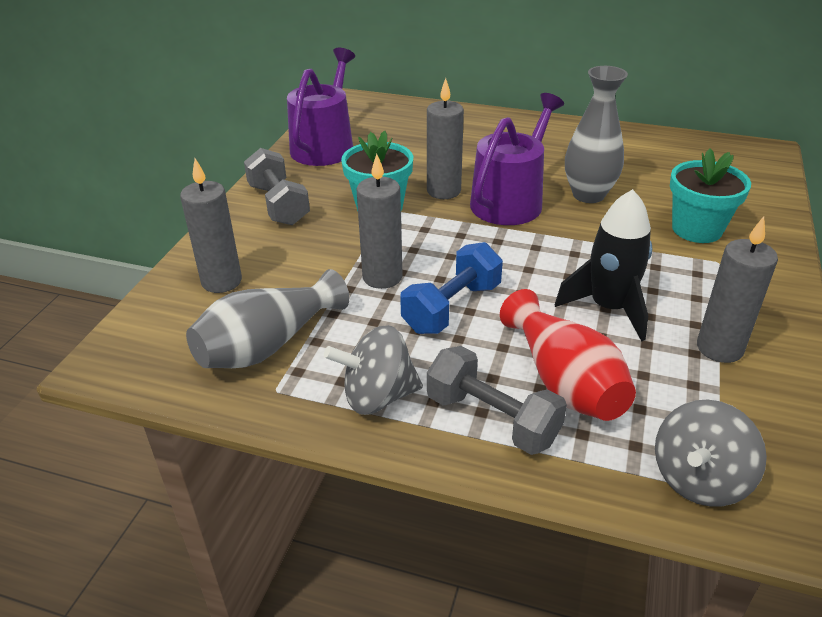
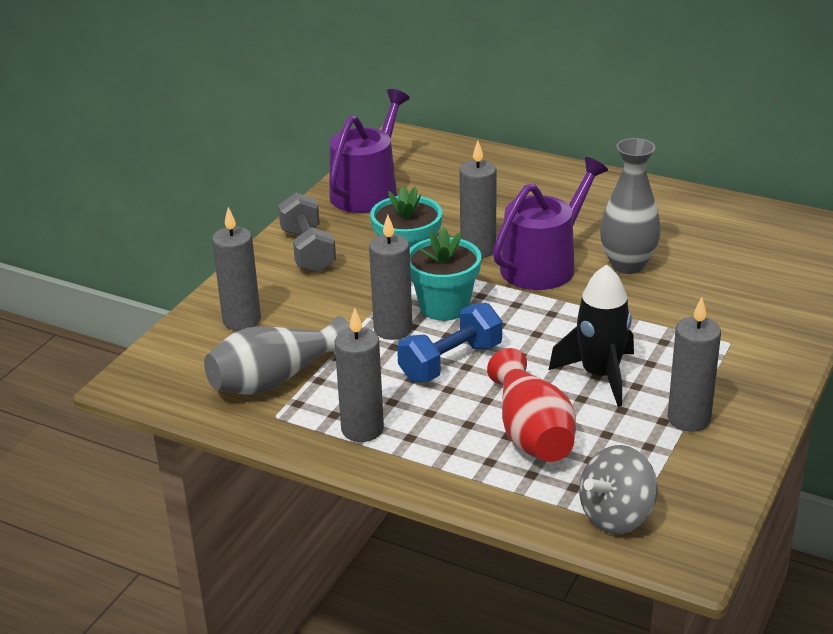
camera: 10 degrees right, 5 degrees down
grey spinning top [324,325,423,415] -> grey candle [335,308,384,442]
grey dumbbell [427,346,567,455] -> none
turquoise flower pot [670,148,751,243] -> turquoise flower pot moved to [410,227,481,321]

